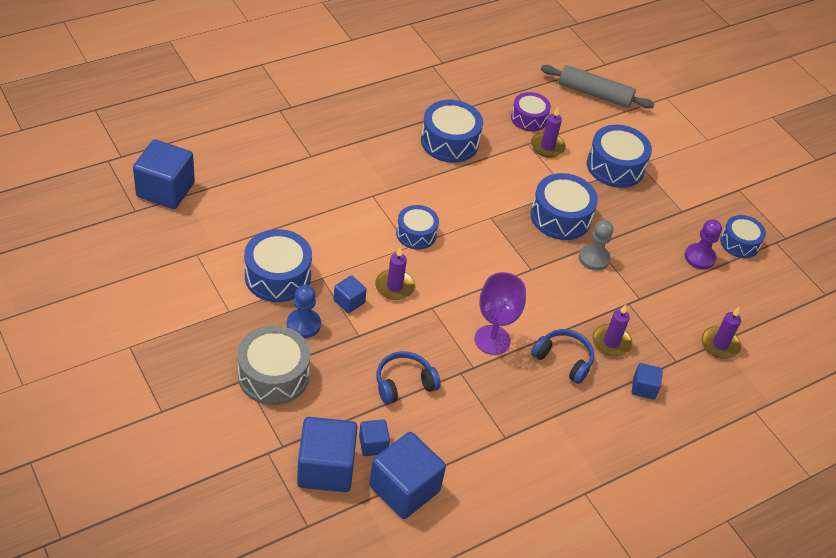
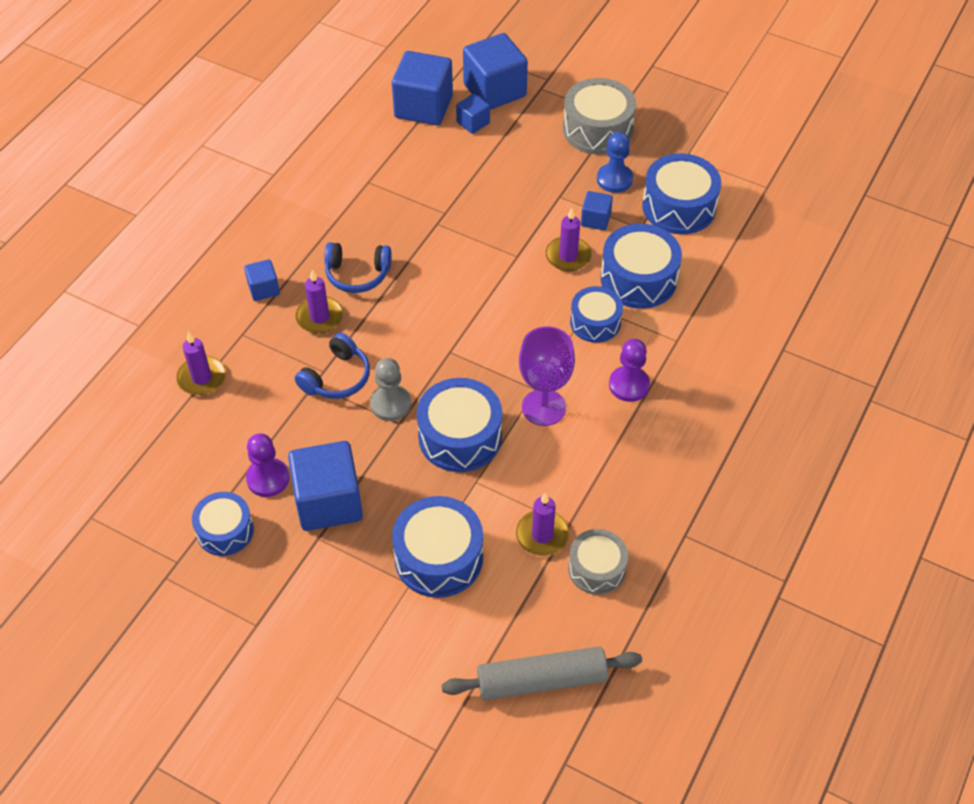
camera: 155 degrees right, 5 degrees up
blue cube [133,139,195,209] -> blue cube moved to [288,441,363,531]
blue headphones [376,351,441,404] -> blue headphones moved to [295,333,370,399]
blue drum [421,100,483,163] -> blue drum moved to [601,224,682,309]
purple goblet [475,272,526,355] -> purple goblet moved to [519,326,575,426]
purple drum [511,92,551,131] -> grey drum [568,529,628,595]
none -> purple pawn [609,339,650,402]

